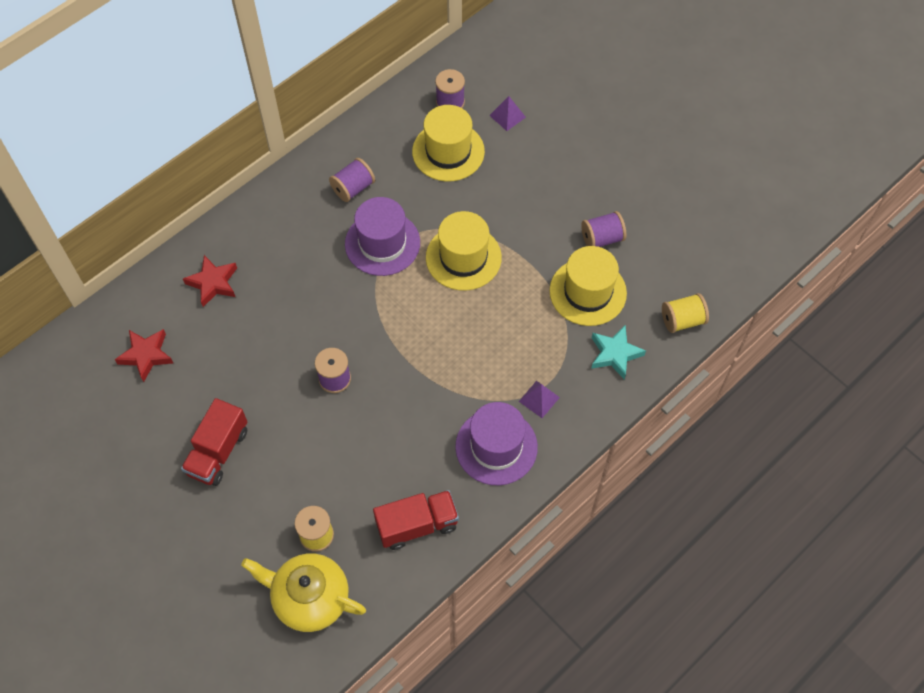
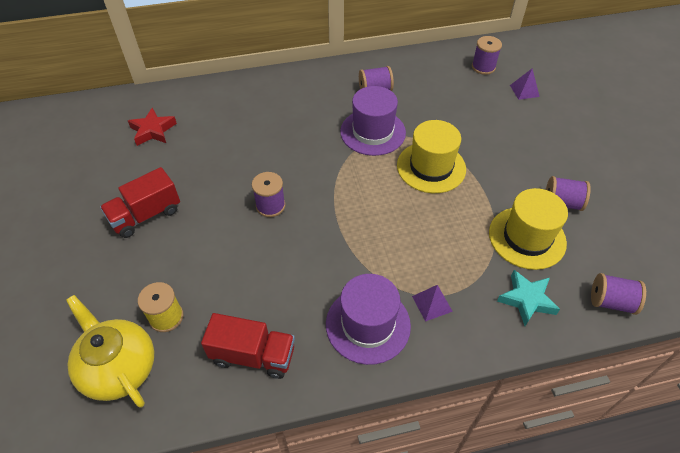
camera: 30 degrees right, 10 degrees down
red star [183,255,237,307] -> none
yellow hat [412,105,485,182] -> none
yellow spool [662,293,709,333] -> purple spool [591,273,646,315]

